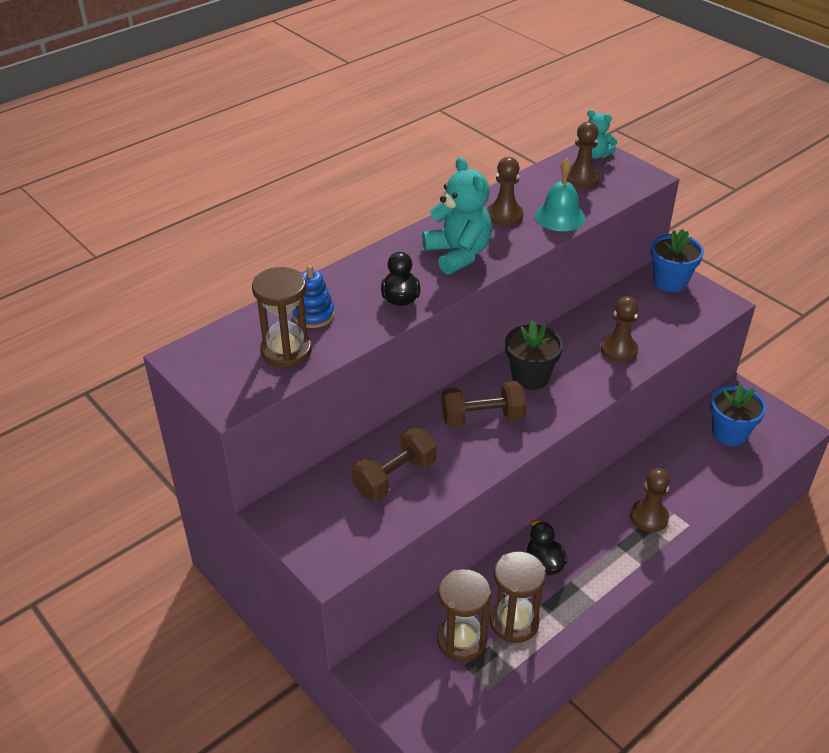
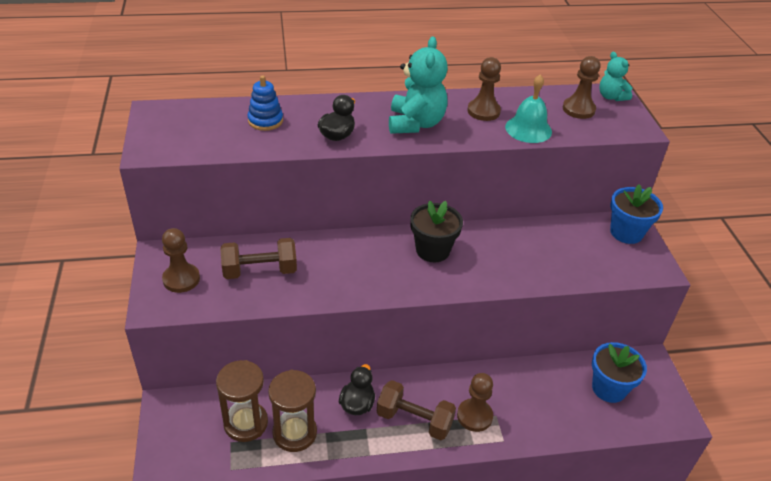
camera: 30 degrees right, 0 degrees up
brown hourglass [252,267,312,368] -> none
brown dumbbell [442,381,527,428] -> brown dumbbell moved to [377,380,456,440]
brown pawn [601,296,638,362] -> brown pawn moved to [162,228,200,293]

